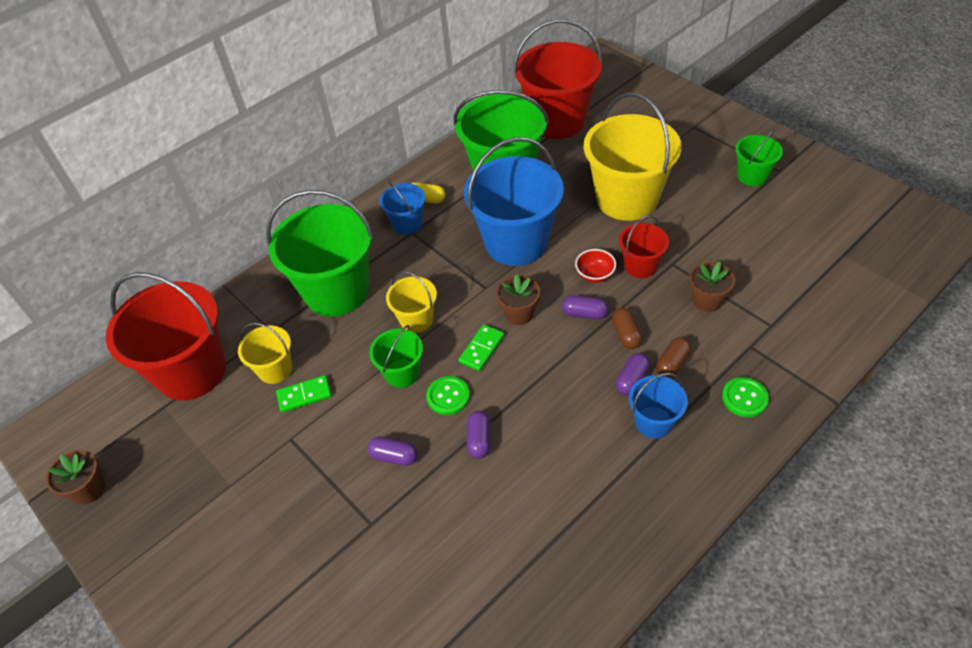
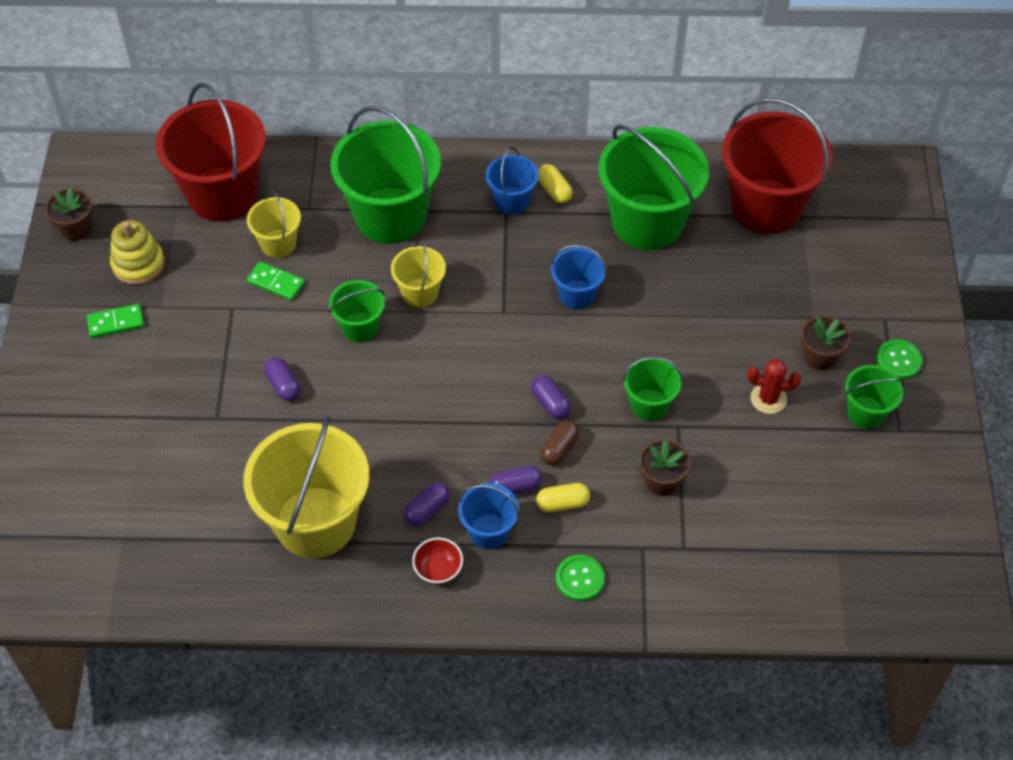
camera: 40 degrees right, 5 degrees up
green button [426,376,470,415] -> green button moved to [876,339,923,379]
green domino [459,324,504,371] -> green domino moved to [87,304,144,338]
blue bucket [464,137,564,266] -> blue bucket [551,245,607,309], size x0.49
purple capsule [467,411,491,459] -> purple capsule moved to [404,483,450,526]
brown flower pot [496,274,540,325] -> brown flower pot moved to [801,316,851,370]
red bowl [575,249,616,283] -> red bowl moved to [412,538,463,584]
yellow bucket [584,92,682,221] -> yellow bucket moved to [243,415,370,558]
red bucket [619,215,669,278] -> green bucket [623,357,683,421]
brown capsule [656,337,691,378] -> yellow capsule [536,483,590,512]
none -> yellow stacking toy [110,220,165,285]
none -> red cactus [747,359,801,414]

